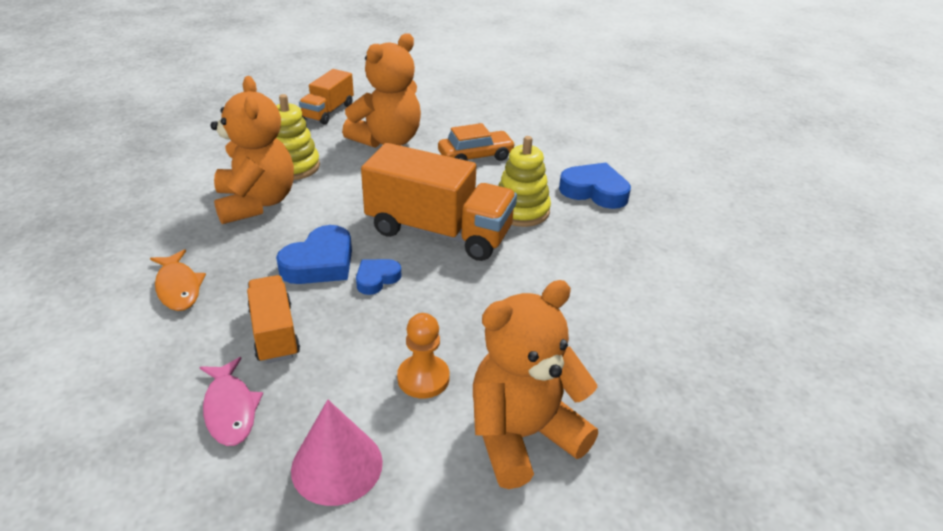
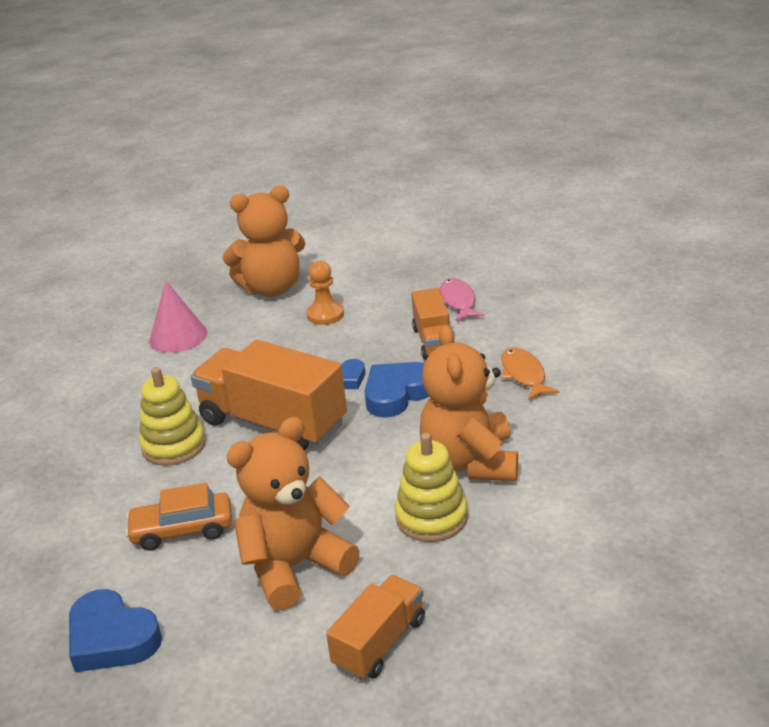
camera: 165 degrees left, 5 degrees down
pink cone [291,400,383,506] -> pink cone moved to [149,281,207,353]
blue heart [559,163,631,209] -> blue heart moved to [69,589,162,672]

